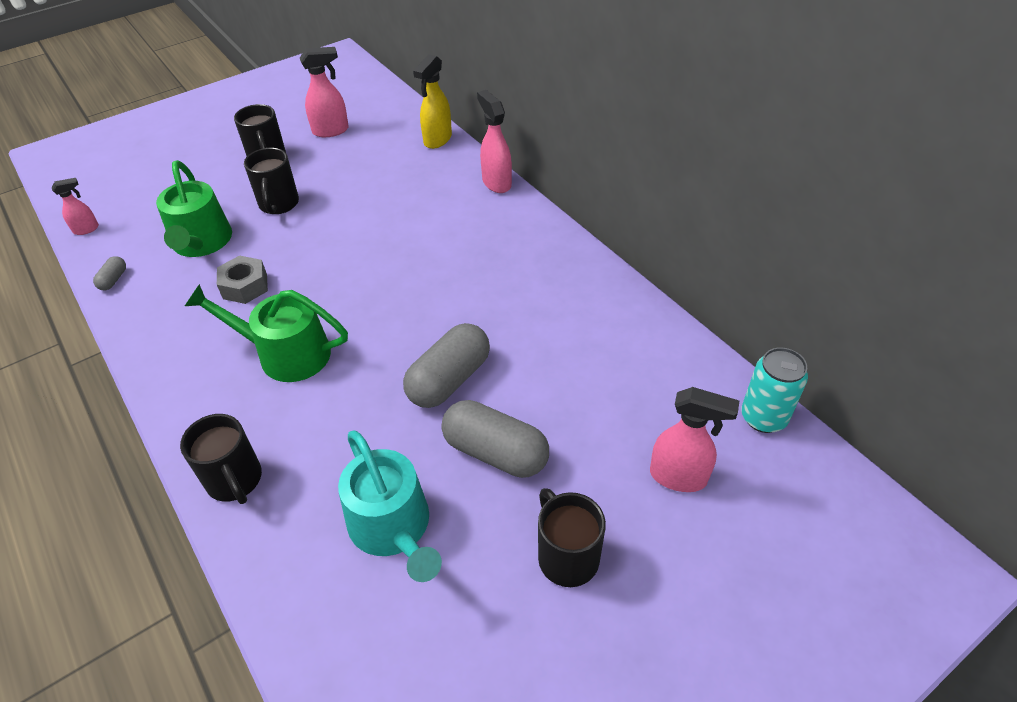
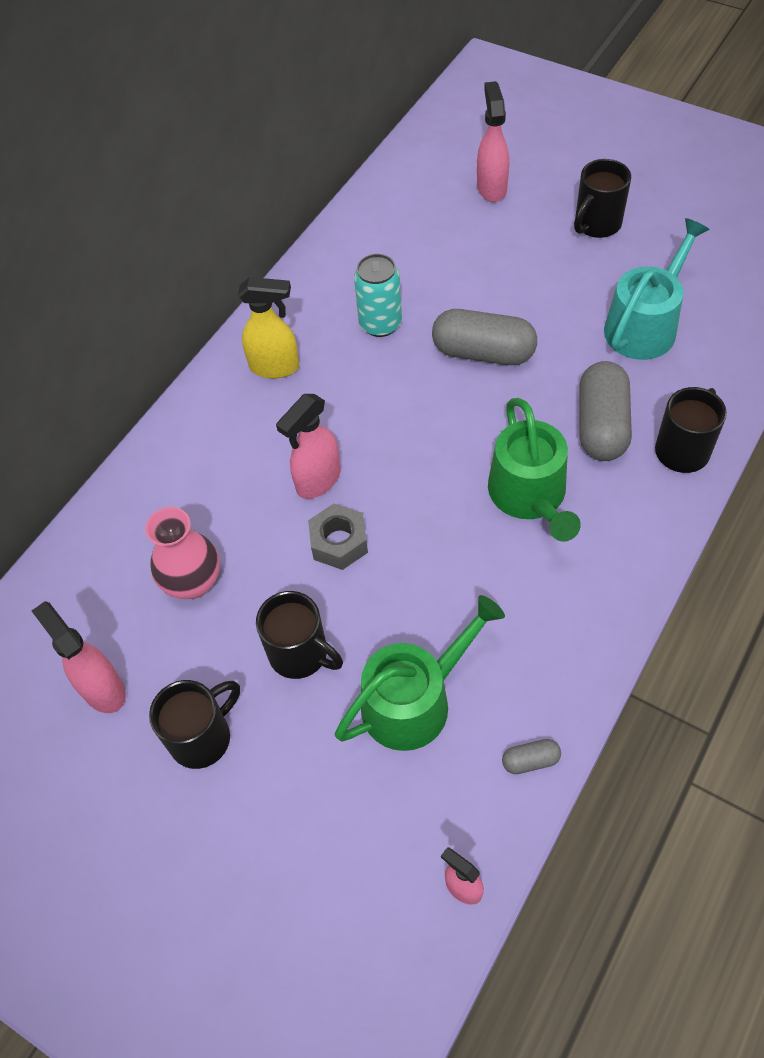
camera: 110 degrees left, 10 degrees up
grey nut [217,255,268,304] -> grey nut moved to [308,504,368,570]
black mug [244,148,299,214] -> black mug turned 60 degrees clockwise [256,591,343,679]
yellow spray bottle [413,54,452,149] -> yellow spray bottle moved to [238,277,299,378]
grey capsule [442,400,549,478] -> grey capsule moved to [579,361,632,461]
pink spray bottle [477,90,512,193] -> pink spray bottle moved to [276,394,341,499]
turquoise can [741,348,808,433] -> turquoise can moved to [354,254,402,337]
none -> pink vase [145,507,220,599]

